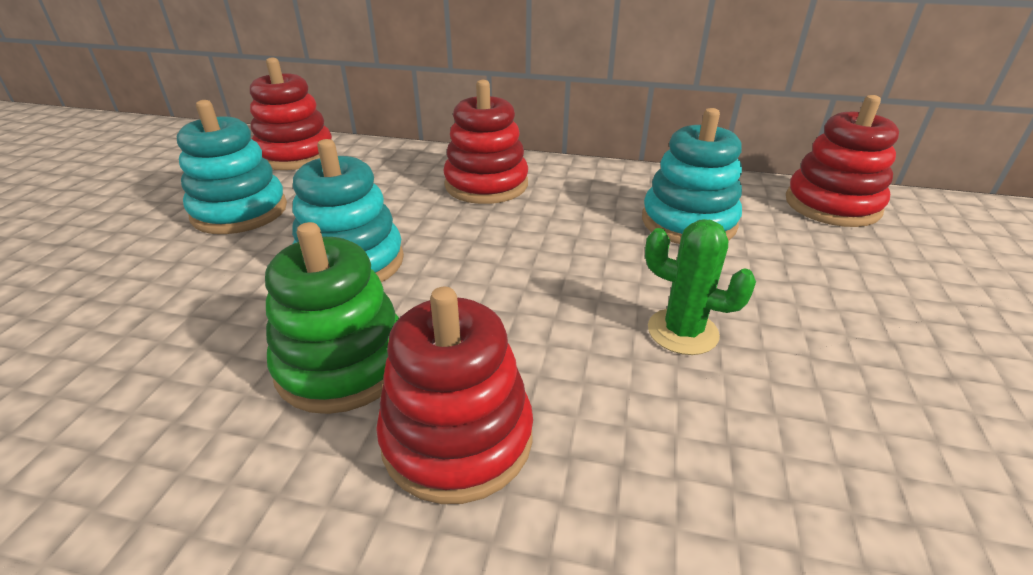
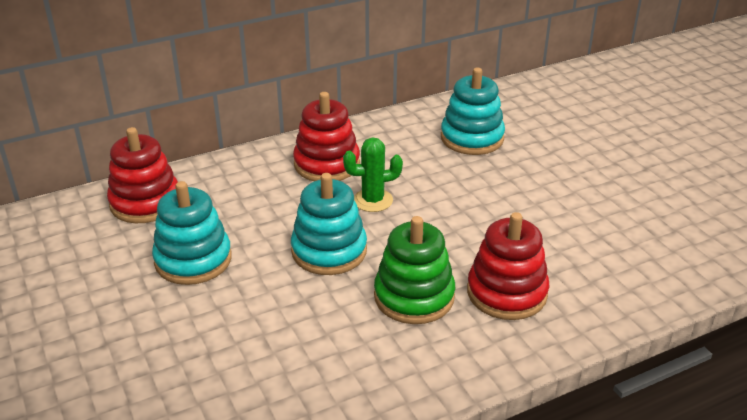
camera: 40 degrees left, 0 degrees up
green cactus [645,219,756,355] -> green cactus moved to [343,138,403,212]
red stacking toy [786,95,899,227] -> none

